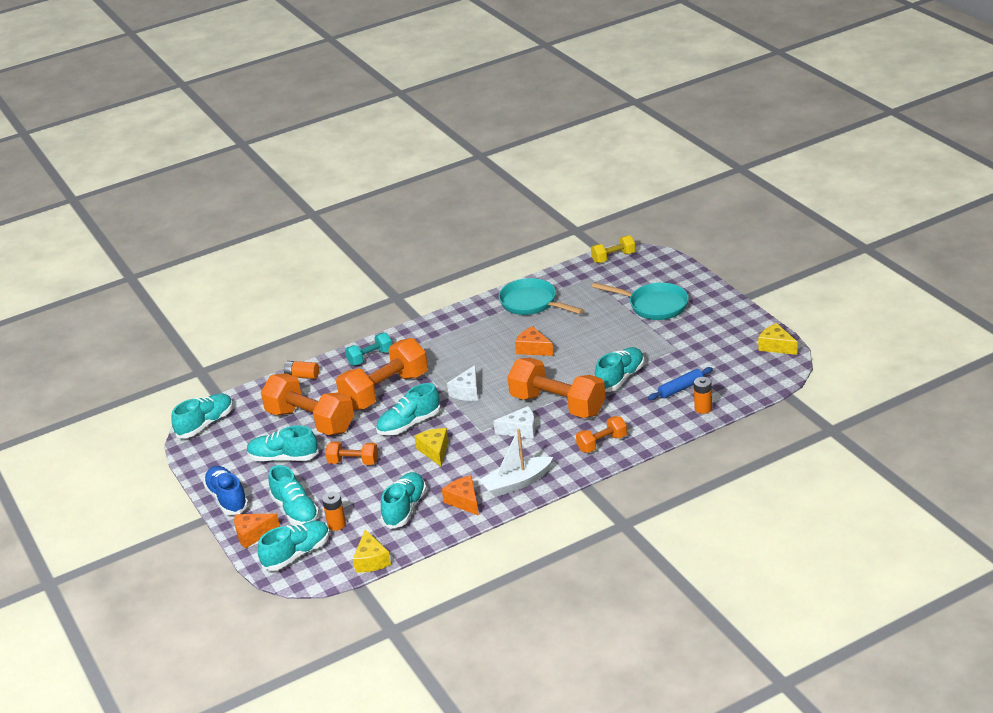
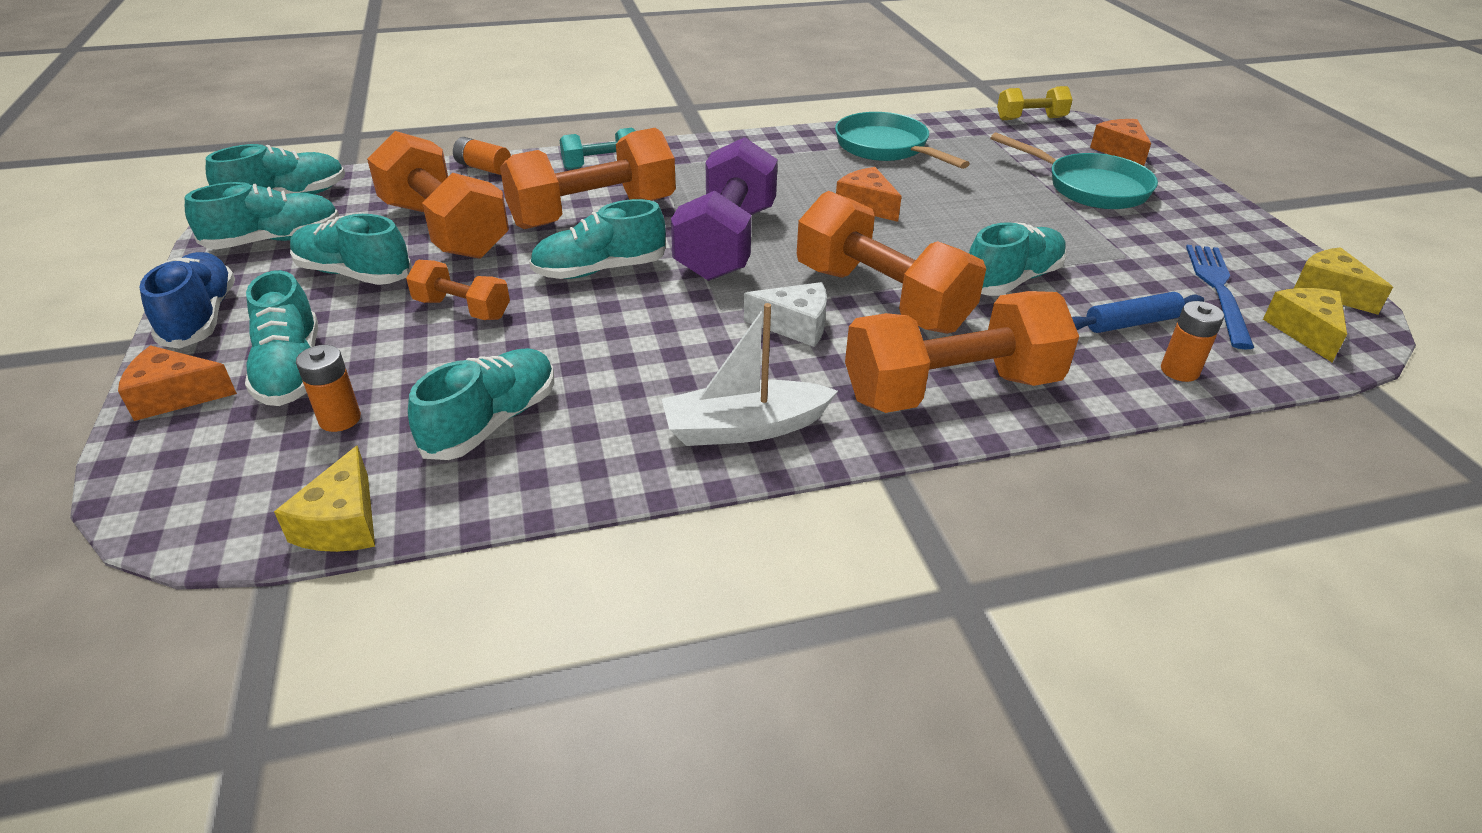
camera: 10 degrees right, 5 degrees up
turquoise shoe [258,521,330,571] -> turquoise shoe moved to [185,182,339,249]
yellow cheese [415,428,449,466] -> yellow cheese moved to [1263,288,1347,362]
orange cheese [442,475,479,516] -> orange cheese moved to [1090,119,1151,166]
white cheese [447,365,478,401] -> purple dumbbell [671,137,778,281]
orange dumbbell [576,416,627,453] -> orange dumbbell [845,291,1079,413], size x1.95
none -> blue fork [1186,245,1254,349]

